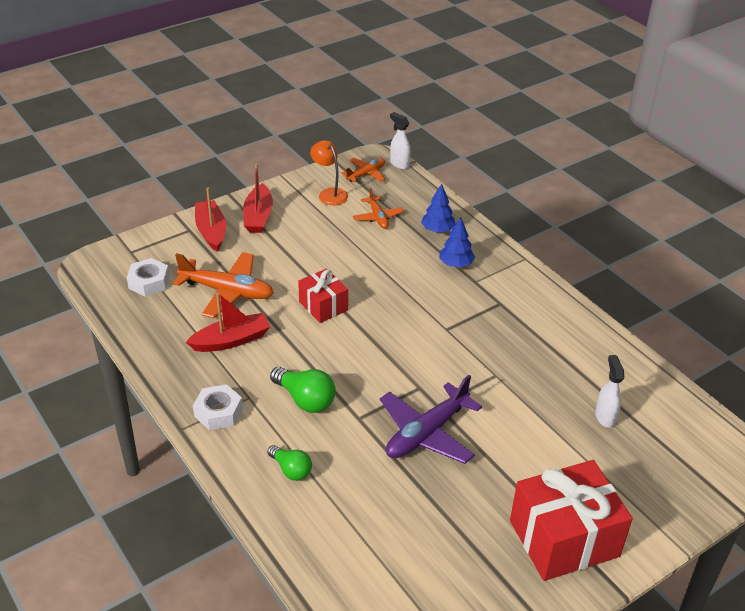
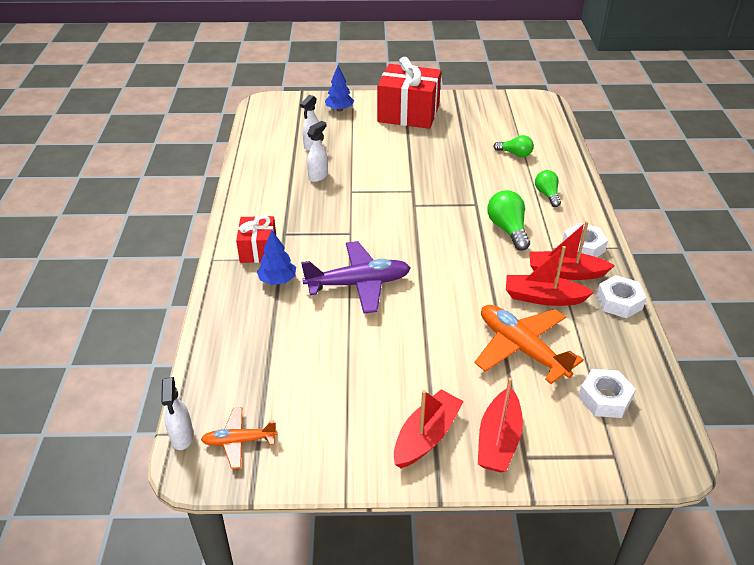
camera: 145 degrees left, 0 degrees up
red gift [298,269,348,323] -> red gift moved to [236,216,276,263]
orange lamp [310,140,348,205] -> none
orange plane [353,188,404,229] -> none
purple plane [380,375,482,464] -> purple plane moved to [301,241,410,314]
blue tree [421,183,455,233] -> blue tree moved to [325,66,354,112]
none -> white spray bottle [307,121,328,182]
none -> green light bulb [493,135,534,157]
none -> red boat [530,221,615,280]
none -> white nut [596,275,647,318]

